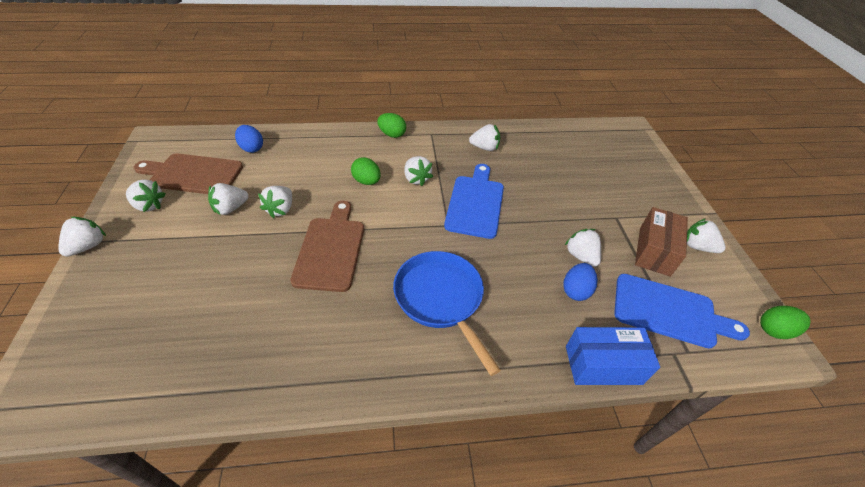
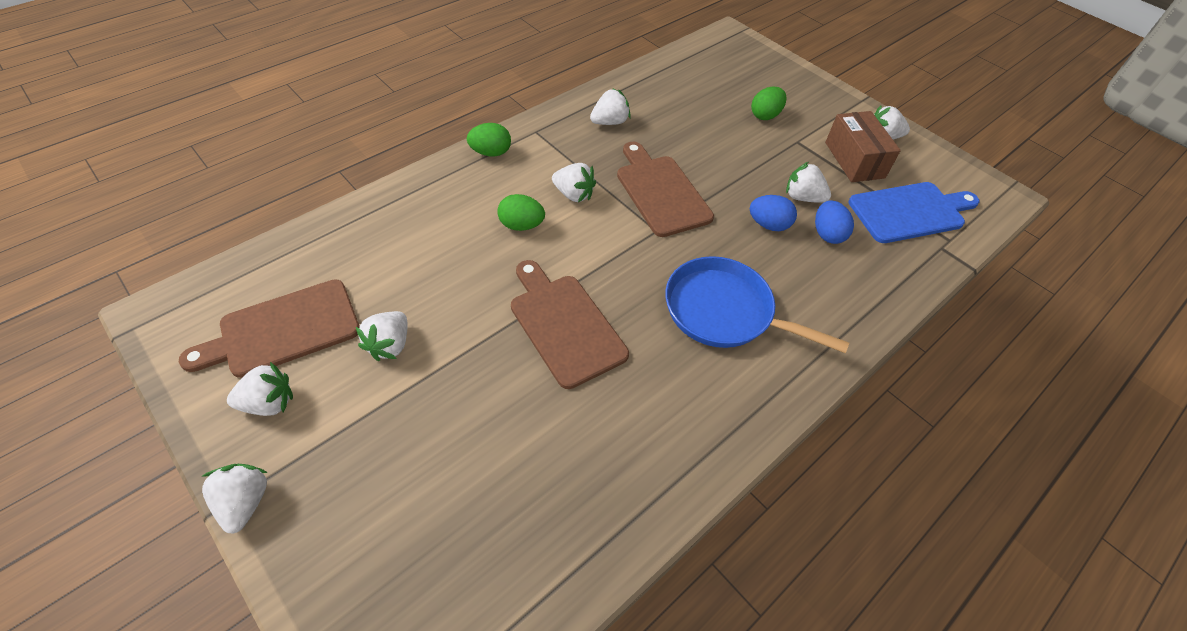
camera: 35 degrees left, 5 degrees up
blue egg [235,125,263,153] -> blue egg moved to [750,195,797,231]
white strawberry [258,186,292,218] -> none
blue cutting board [444,164,504,239] -> brown cutting board [617,142,714,237]
blue box [566,327,660,385] -> none
green egg [760,306,811,339] -> green egg moved to [751,86,787,120]

